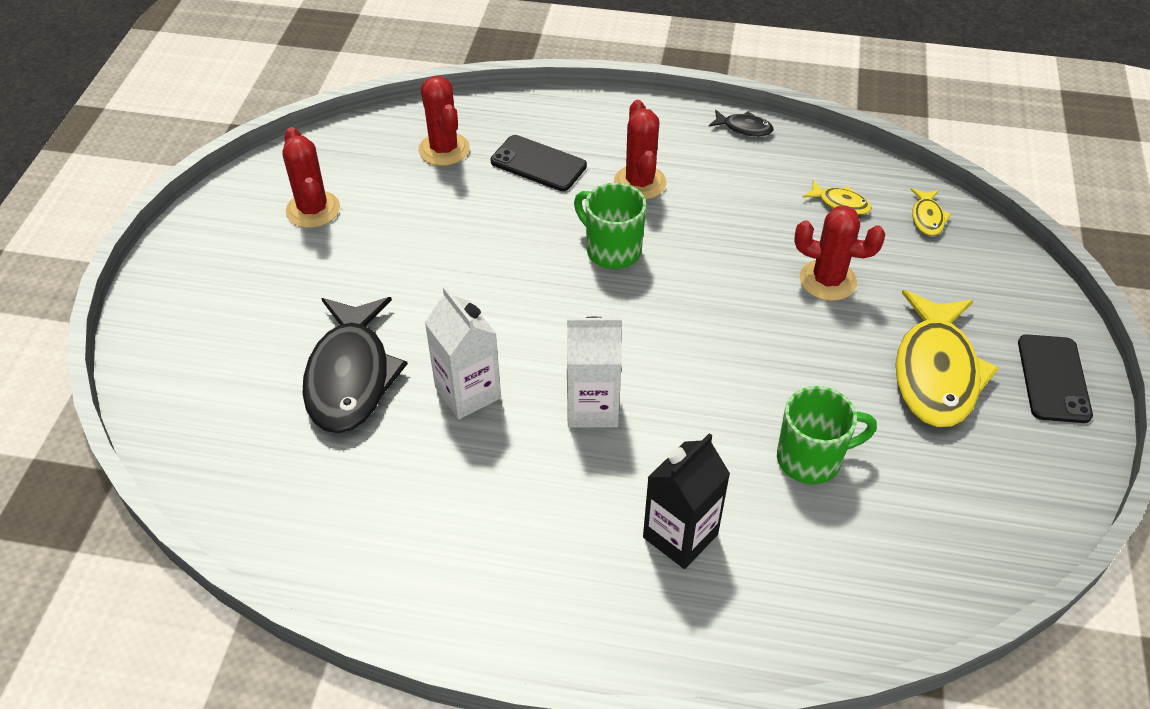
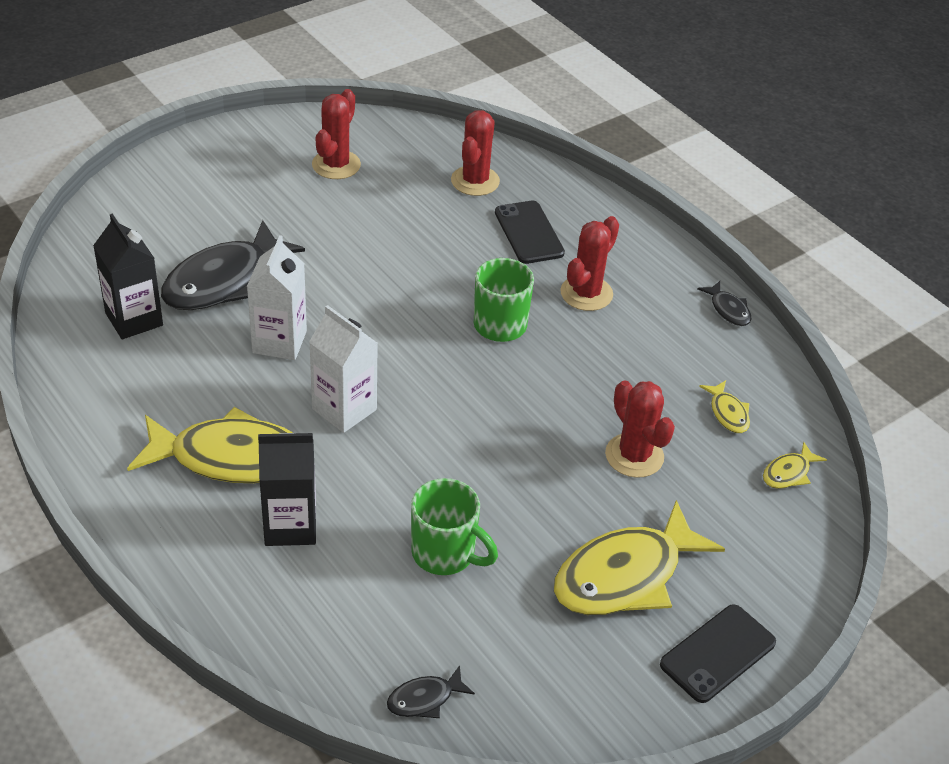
camera: 40 degrees right, 5 degrees down
none -> black carton [93,213,163,339]
none -> yellow fish [127,407,293,483]
none -> black fish [387,665,475,718]

